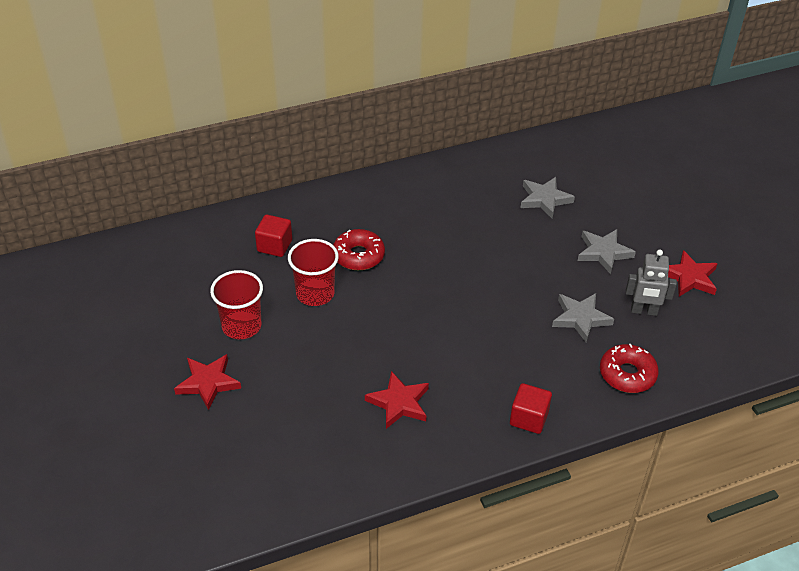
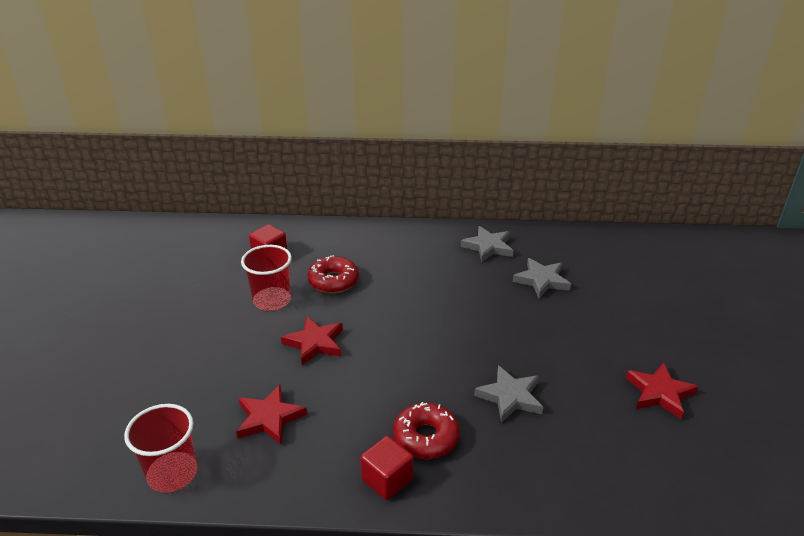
camera: 25 degrees right, 10 degrees down
red star [174,354,241,410] -> red star moved to [281,316,343,365]
red cup [210,270,263,339] -> red cup moved to [124,404,197,493]
grey star [578,229,636,274] -> grey star moved to [461,226,514,262]
red donut [600,344,659,393] -> red donut moved to [393,402,460,459]
grey robot [626,250,677,316] -> none

